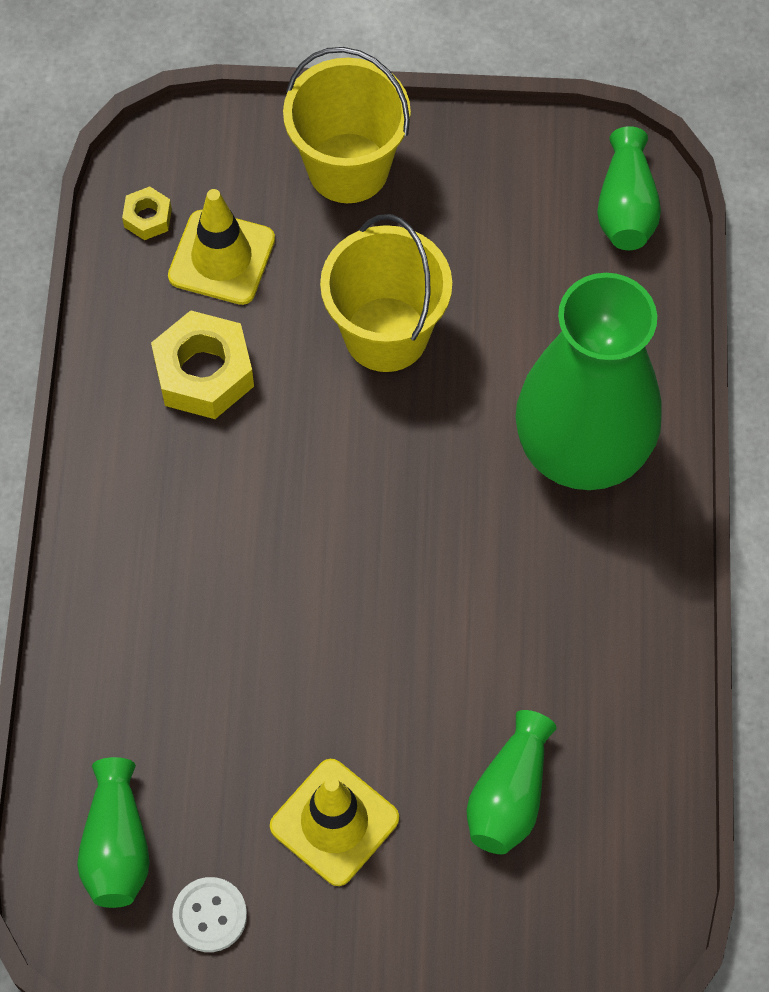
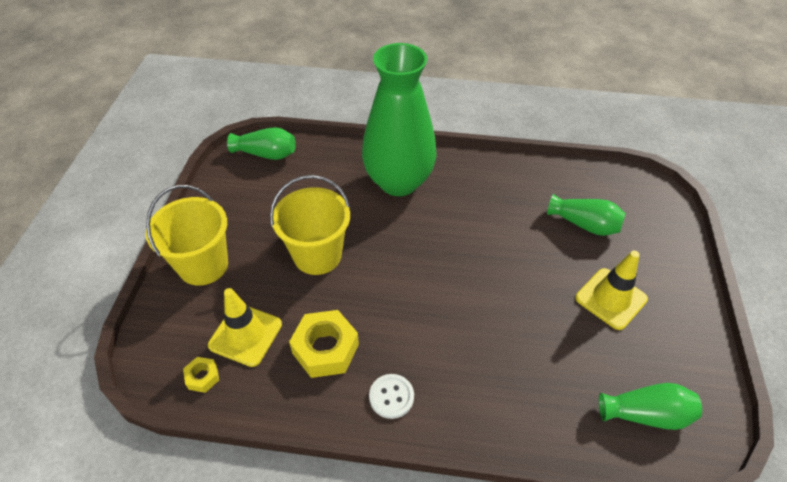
camera: 85 degrees left, 15 degrees down
white button [172,877,247,952] -> white button moved to [369,374,414,419]

